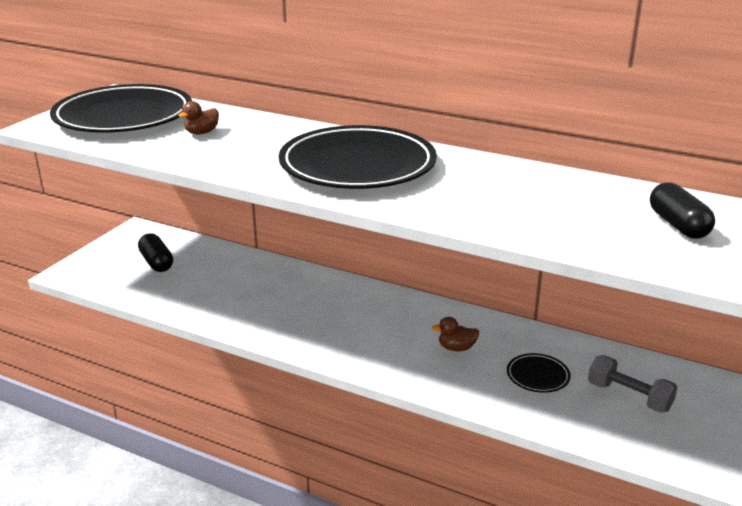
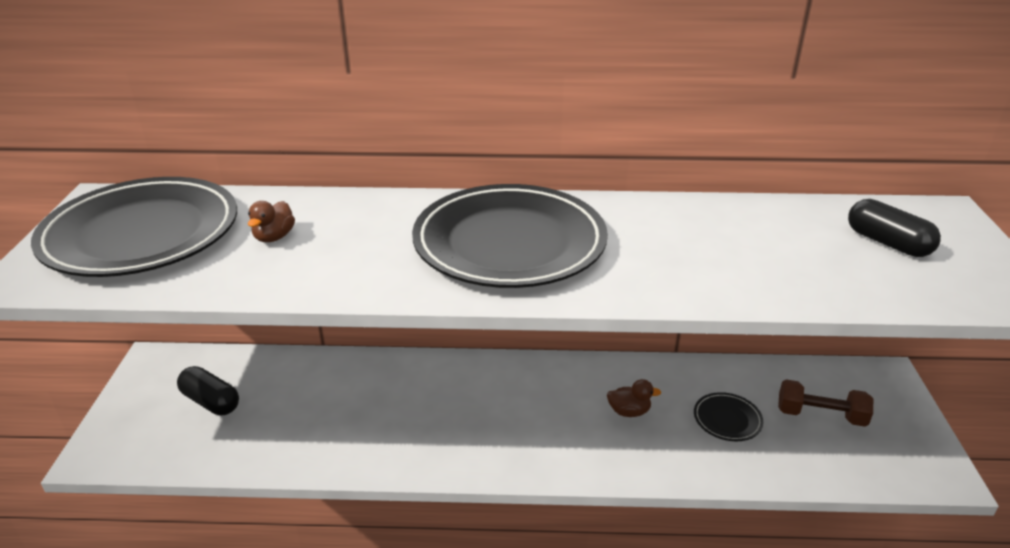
camera: 25 degrees left, 5 degrees up
brown duck [432,317,479,351] -> brown duck turned 150 degrees counterclockwise [607,379,661,417]
grey dumbbell [588,355,677,413] -> brown dumbbell [778,380,873,427]

